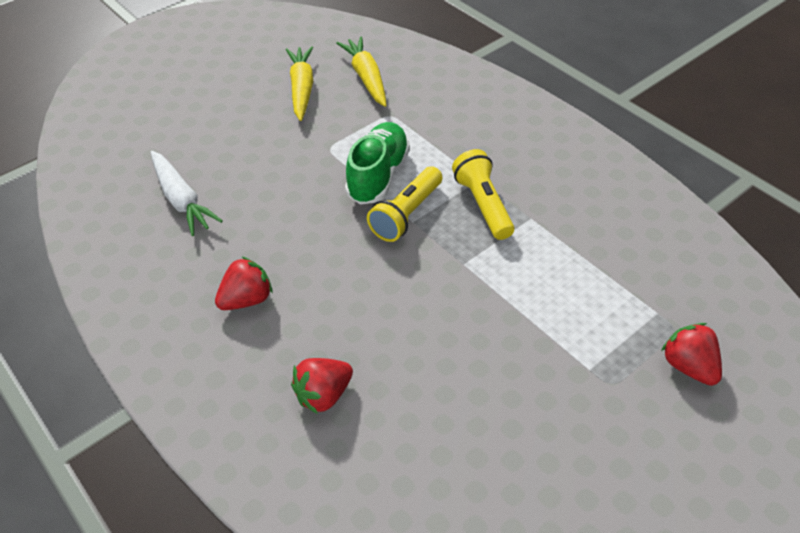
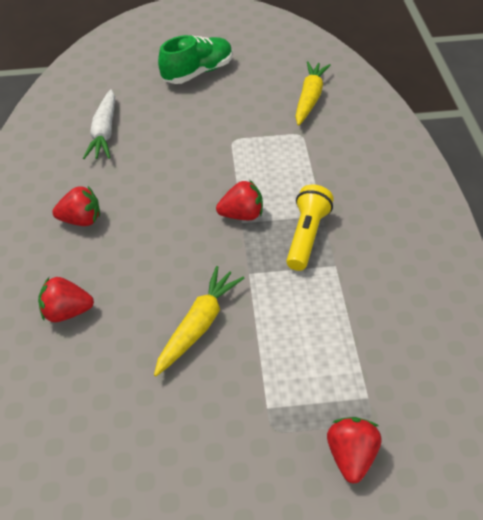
camera: 35 degrees right, 0 degrees up
yellow carrot [286,46,313,121] -> yellow carrot moved to [154,266,244,376]
green shoe [345,122,410,205] -> green shoe moved to [158,35,233,84]
yellow flashlight [367,166,442,242] -> red strawberry [216,180,263,220]

